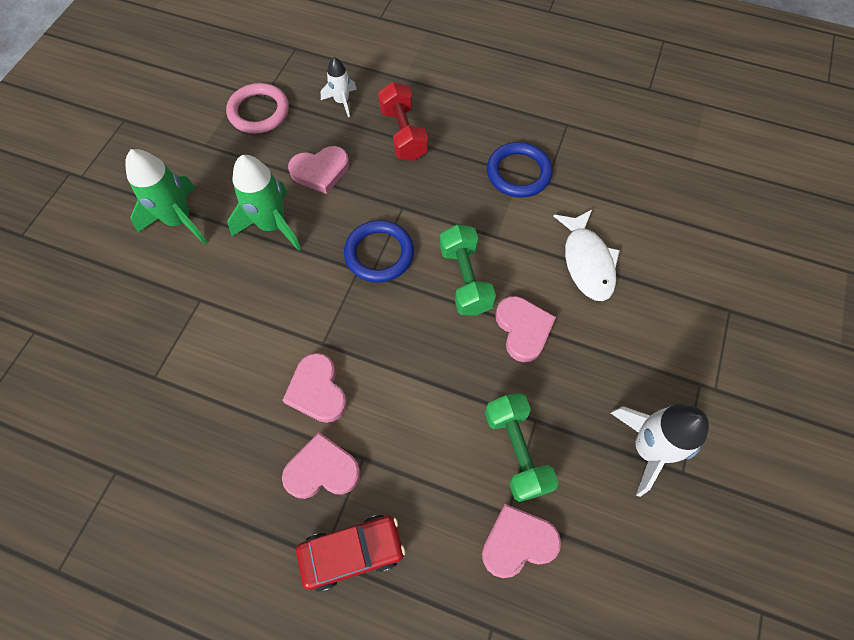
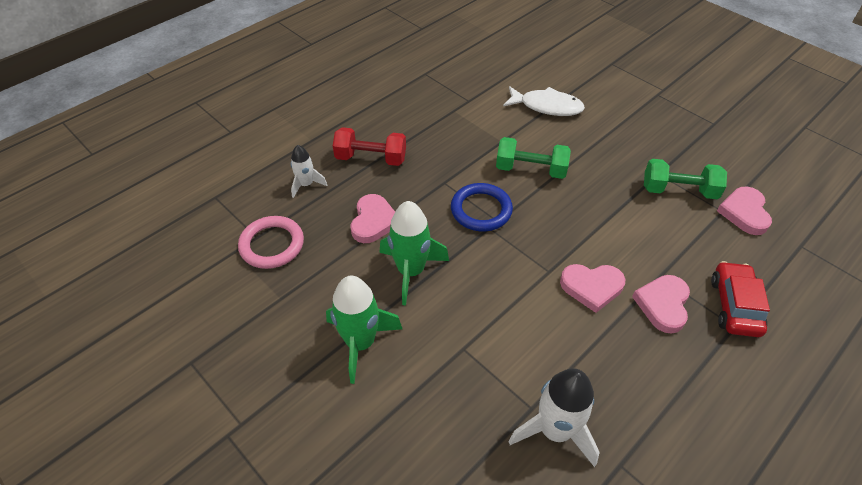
camera: 65 degrees left, 15 degrees down
blue ring [487,142,553,198] -> none
pink heart [495,296,556,362] -> none
white rocket [611,404,709,497] -> white rocket moved to [508,368,600,467]

